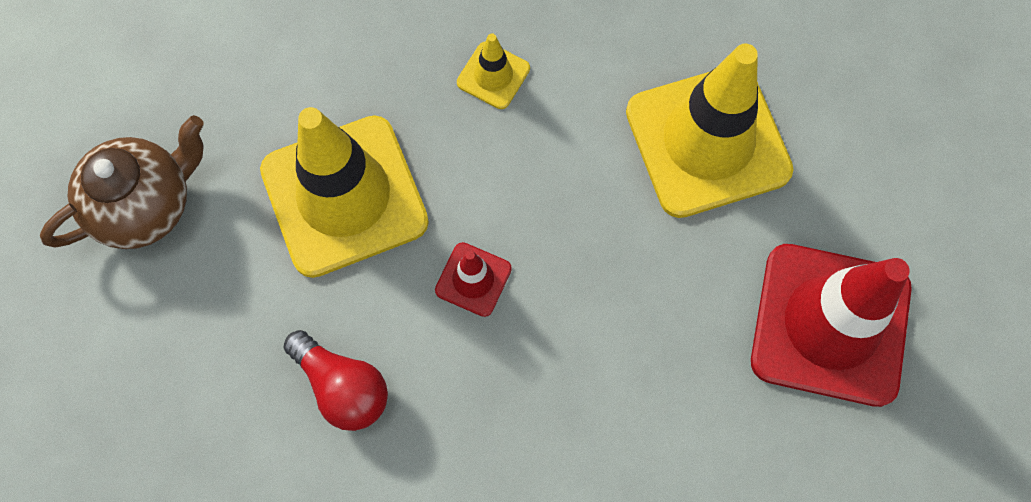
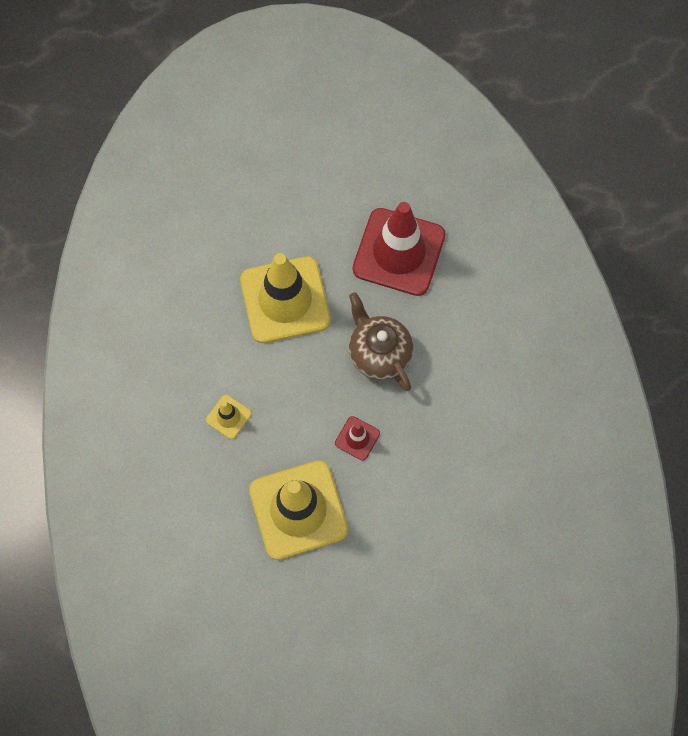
camera: 85 degrees left, 0 degrees up
brown teapot [40,115,204,249] -> brown teapot moved to [349,292,413,391]
red light bulb [283,330,388,431] -> none

